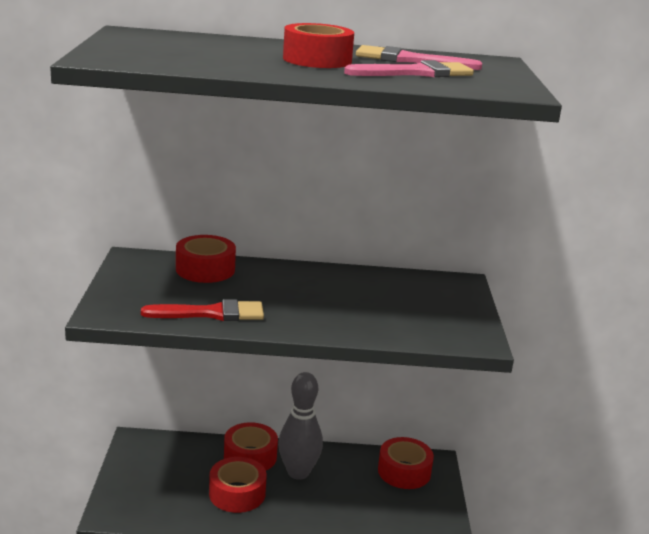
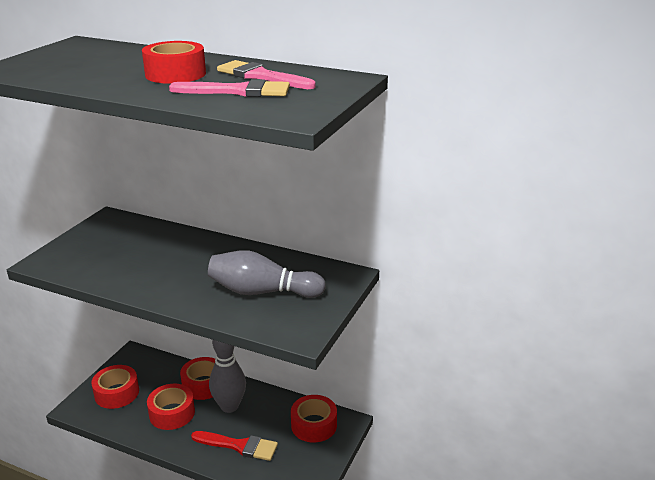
camera: 25 degrees right, 5 degrees up
red brush [141,299,264,321] -> red brush moved to [191,431,278,461]
red tape [176,235,236,283] -> red tape moved to [91,365,139,409]
none -> grey bowling pin [208,250,326,298]

